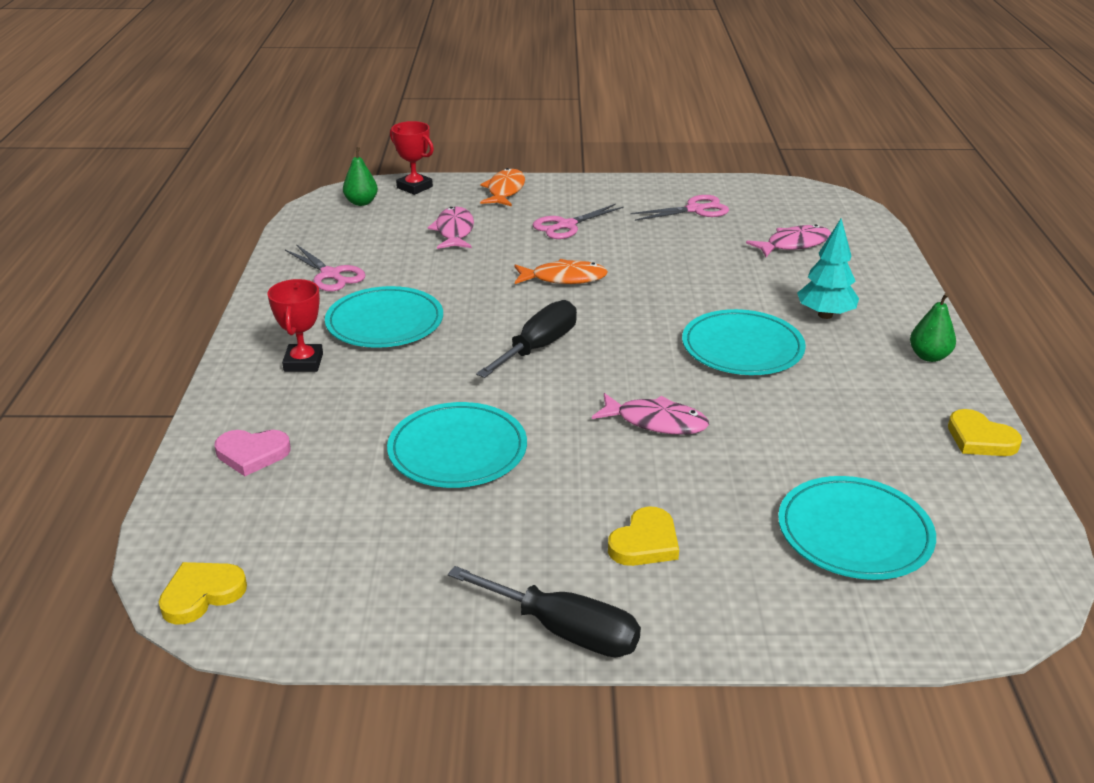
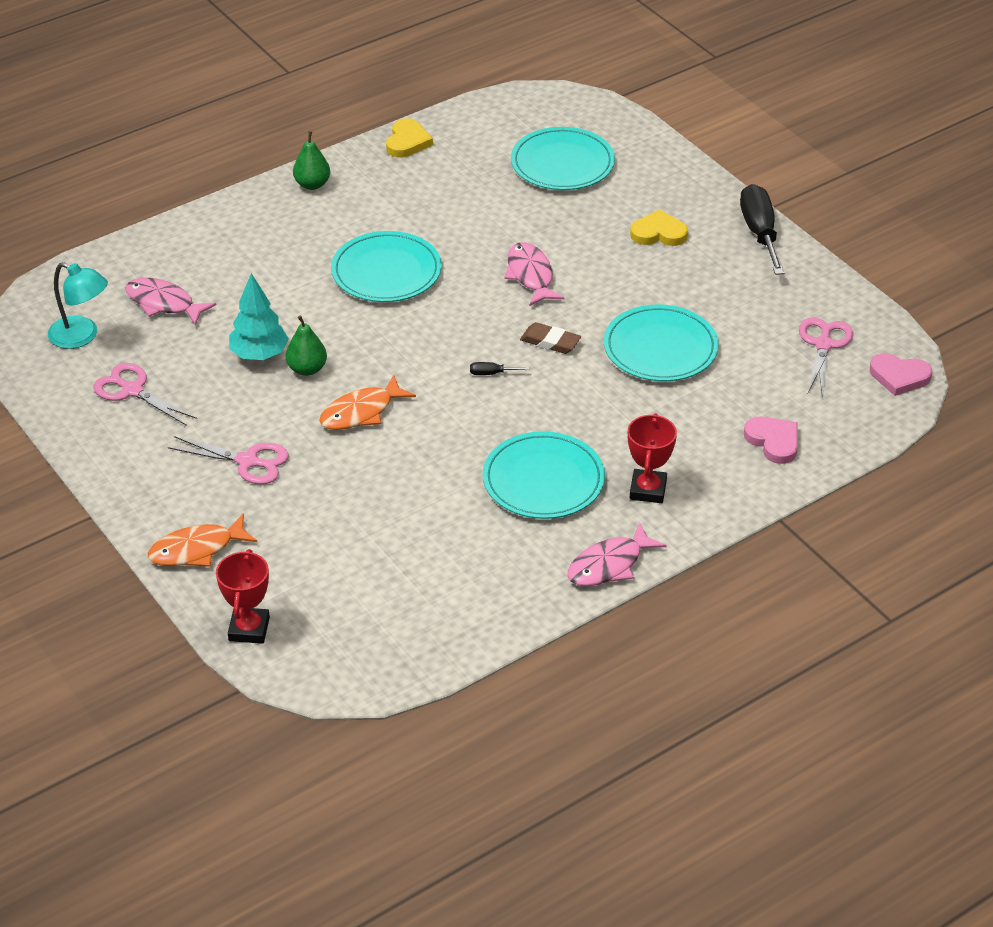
camera: 125 degrees left, 10 degrees up
yellow heart [159,562,247,625] -> pink heart [870,353,932,396]
red trophy [267,279,323,372] -> red trophy turned 45 degrees counterclockwise [628,413,677,503]
pink scissors [285,244,366,291] -> pink scissors moved to [799,317,853,396]
green pear [343,147,378,206] -> green pear moved to [286,315,327,376]
pink fish [428,206,474,249] -> pink fish moved to [567,522,667,586]
black screwdriver [476,300,577,378] -> black screwdriver [470,362,529,375], size x0.42
orange fish [514,259,608,284] -> orange fish turned 90 degrees counterclockwise [319,375,416,430]
turquoise tree [797,219,859,319] -> turquoise tree moved to [229,273,289,360]
none -> turquoise lamp [48,262,108,349]
none -> brown eraser [520,322,581,354]

